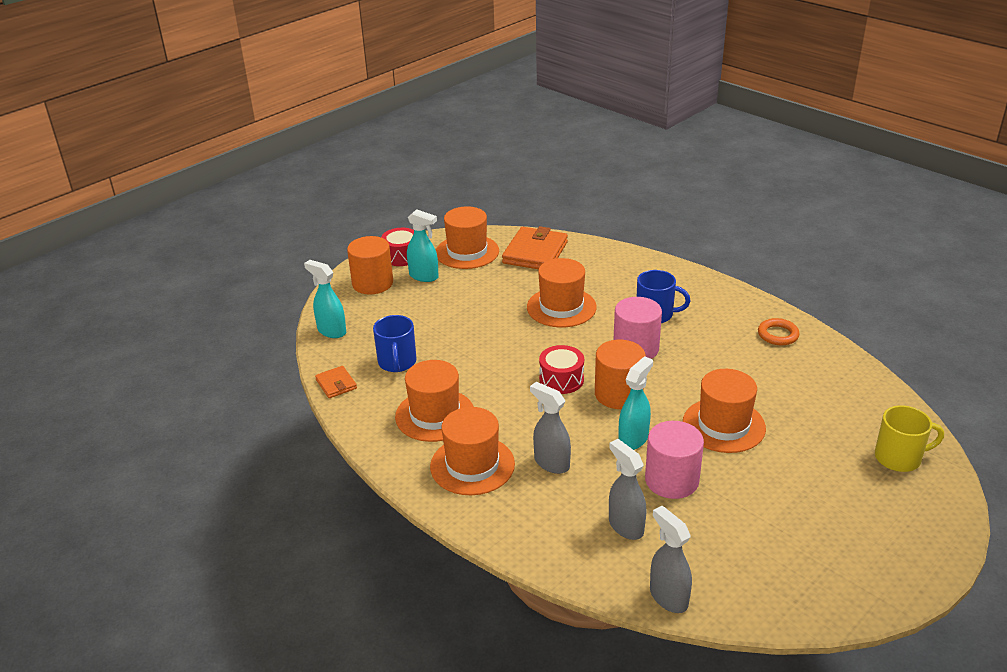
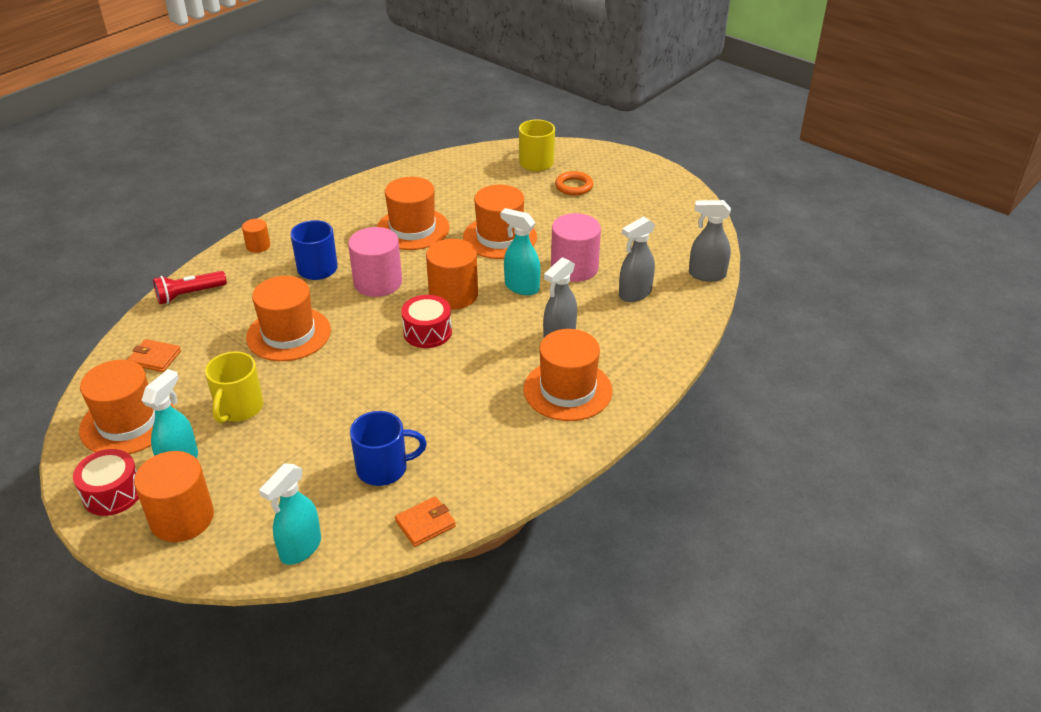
camera: 95 degrees left, 5 degrees up
orange hat [395,360,474,442] -> orange hat moved to [377,177,449,250]
orange wallet [502,226,568,269] -> orange wallet [127,339,181,372], size x0.51
grey spray bottle [650,506,692,613] -> grey spray bottle turned 45 degrees clockwise [689,200,731,282]
orange ring [758,318,799,345] -> orange ring moved to [555,171,593,195]
none -> red flashlight [153,271,227,304]
none -> yellow mug [205,351,264,423]
none -> orange cylinder [242,219,270,253]

